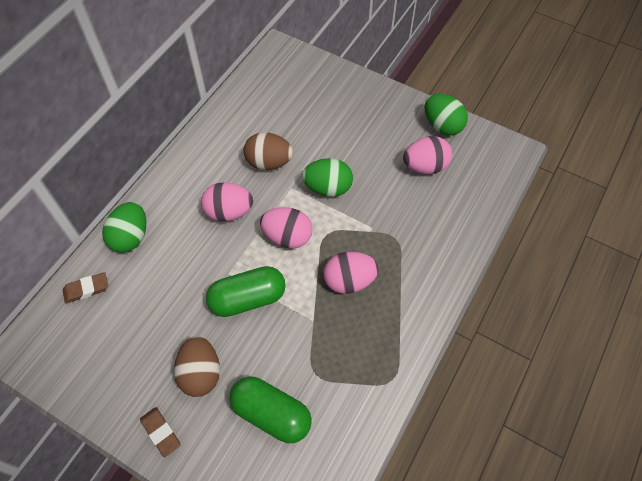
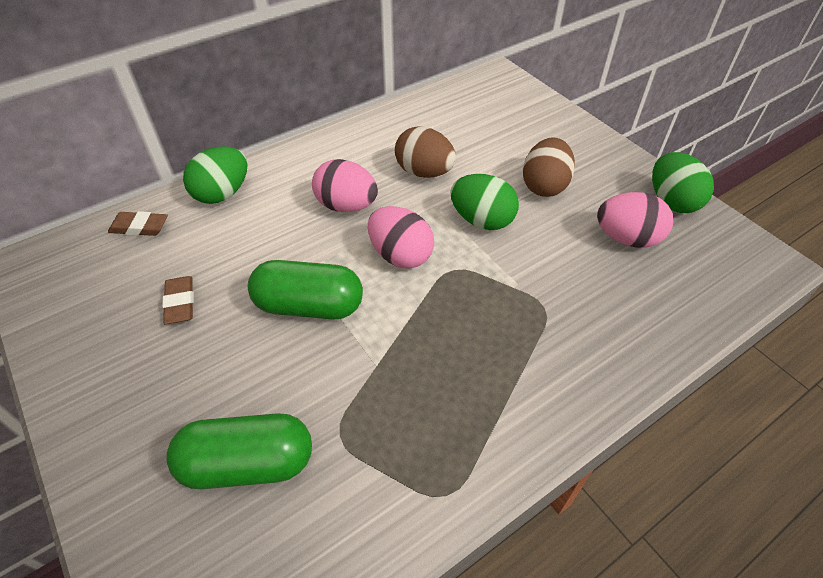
camera: 25 degrees right, 10 degrees down
brown eraser [140,407,181,457] -> brown eraser moved to [162,276,194,324]
brown egg [174,336,220,397] -> brown egg moved to [523,137,575,197]
green capsule [229,377,312,443] -> green capsule turned 60 degrees counterclockwise [166,413,312,489]
pink egg [323,252,379,294] -> none

